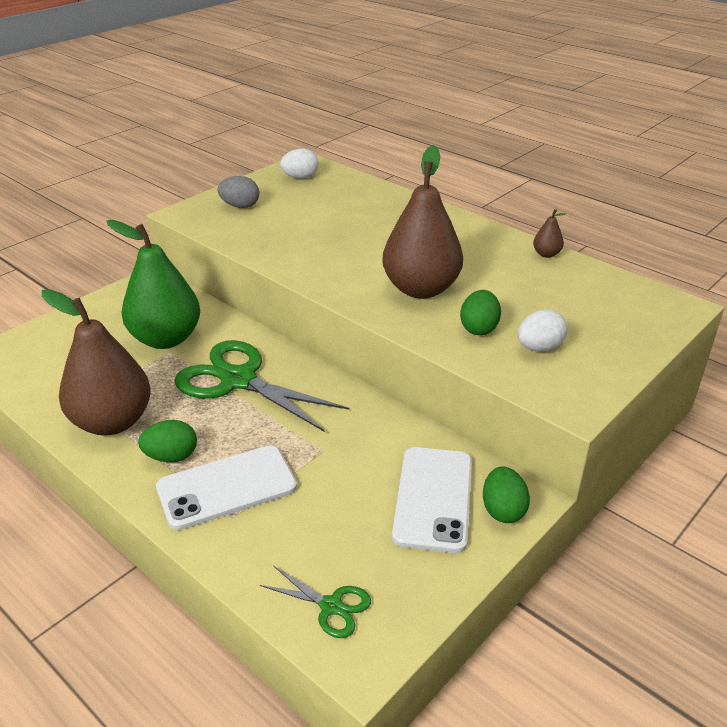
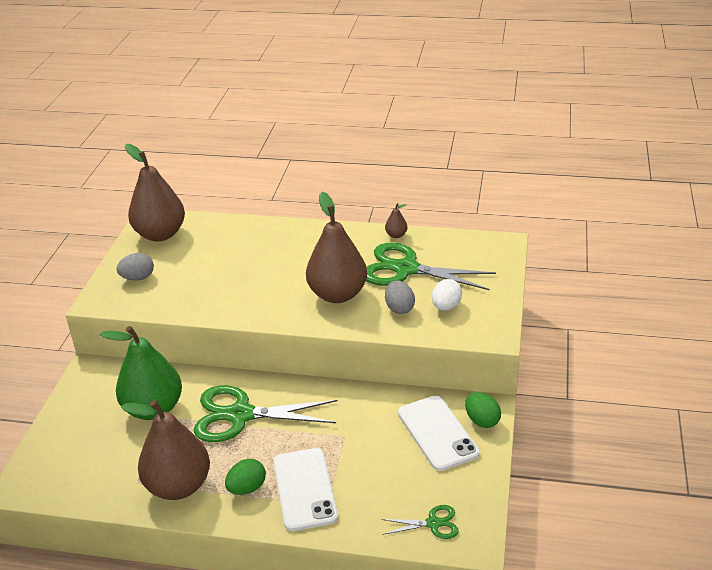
camera: 30 degrees left, 0 degrees up
white phone [156,445,297,530] -> white phone turned 45 degrees counterclockwise [273,448,338,531]
white egg [280,148,319,179] -> brown pear [125,144,185,241]
green egg [460,290,501,335] -> grey egg [385,281,415,314]
none -> green scissors [366,243,496,290]

